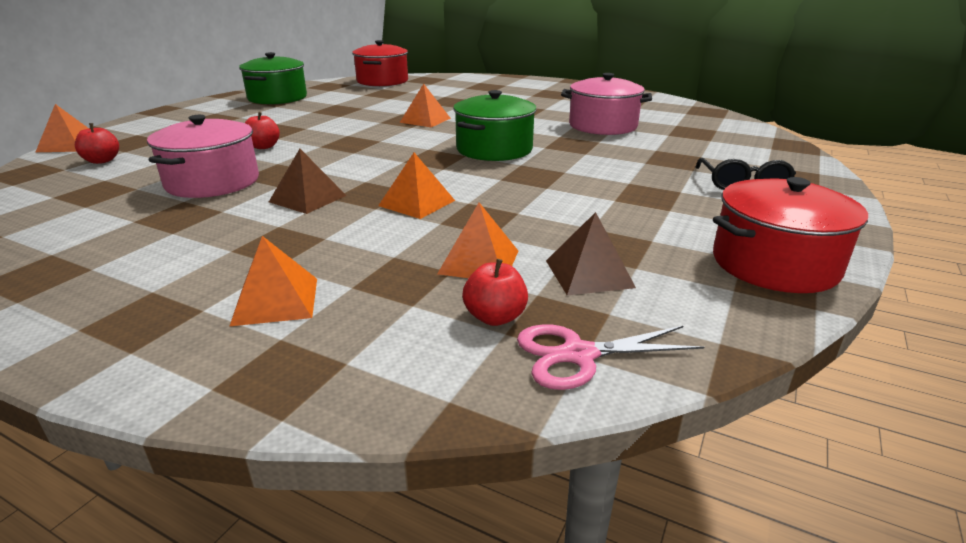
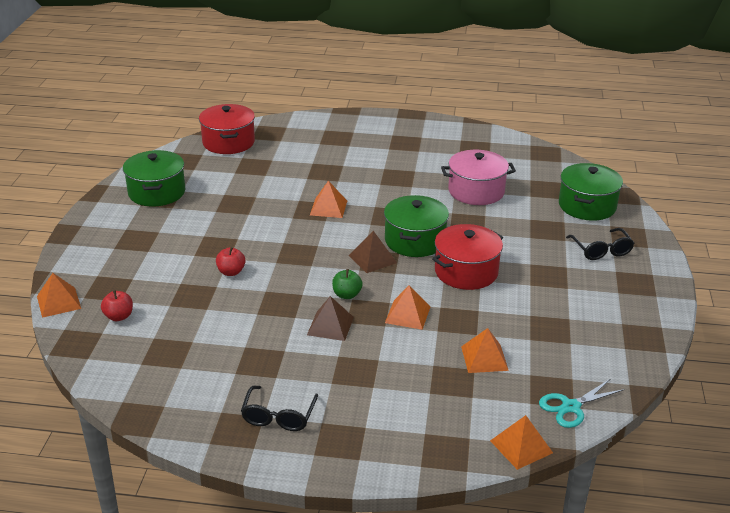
camera: 20 degrees left, 5 degrees up
pink pot [147,115,259,198] -> none
orange pyramid [230,236,317,326] -> orange pyramid moved to [490,415,553,470]
red apple [462,259,528,326] -> none
pink scissors [517,324,704,390] -> turquoise scissors [539,379,625,428]
brown pyramid [546,212,636,295] -> brown pyramid moved to [349,231,397,273]
red pot [713,177,868,293] -> red pot moved to [432,224,503,290]
none -> black glasses [241,385,318,431]
none -> green apple [332,269,363,299]
none -> green pot [559,163,623,221]

